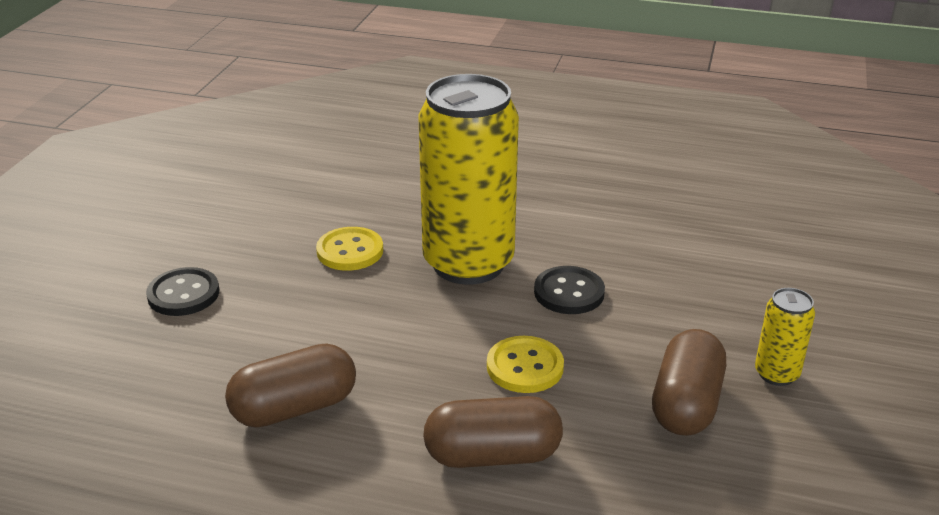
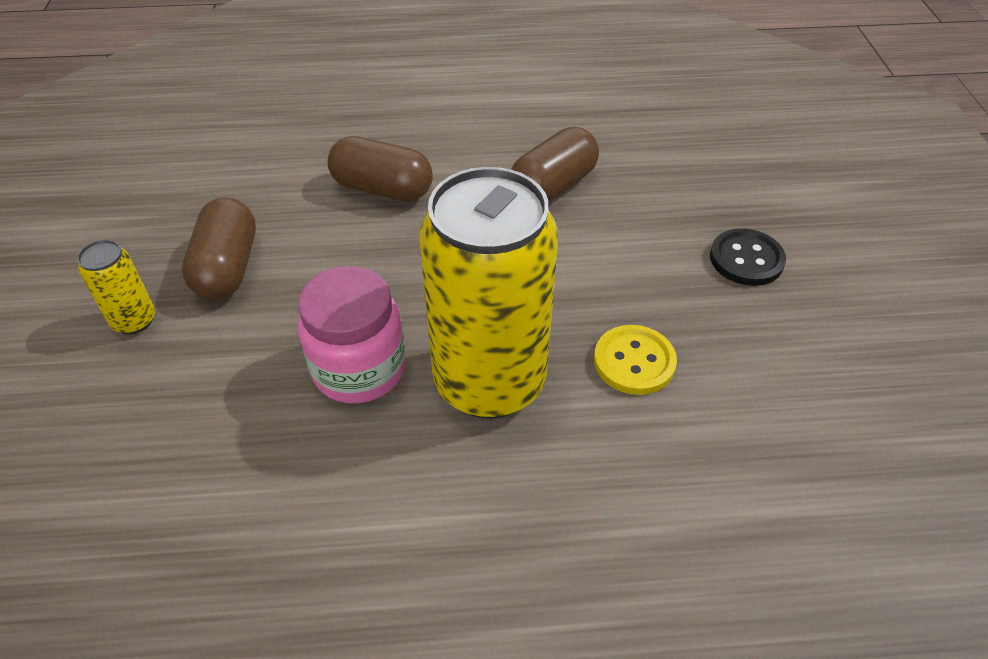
camera: 160 degrees right, 15 degrees up
brown capsule [423,396,563,468] -> brown capsule turned 45 degrees clockwise [328,136,433,202]
yellow button [487,336,564,393] -> none
black button [534,266,605,314] -> pink jar [298,266,406,403]

